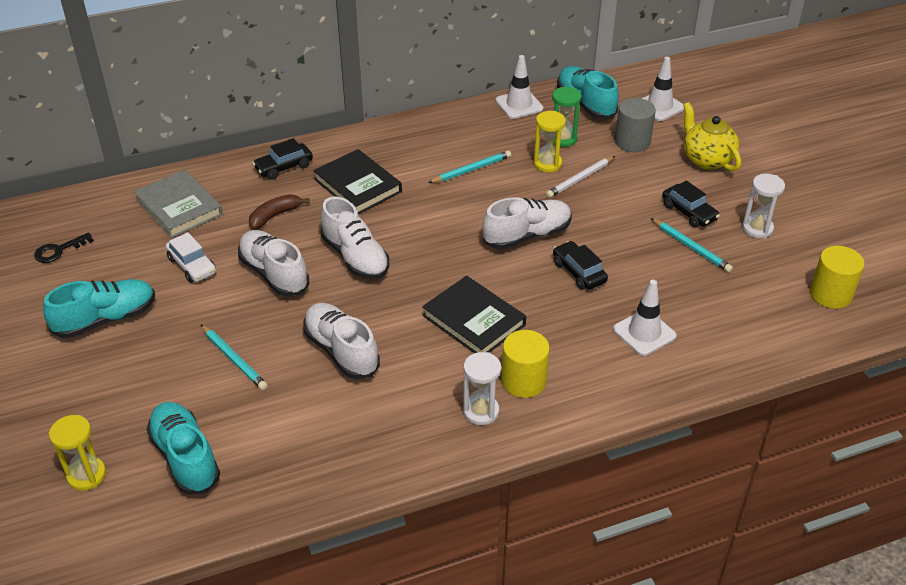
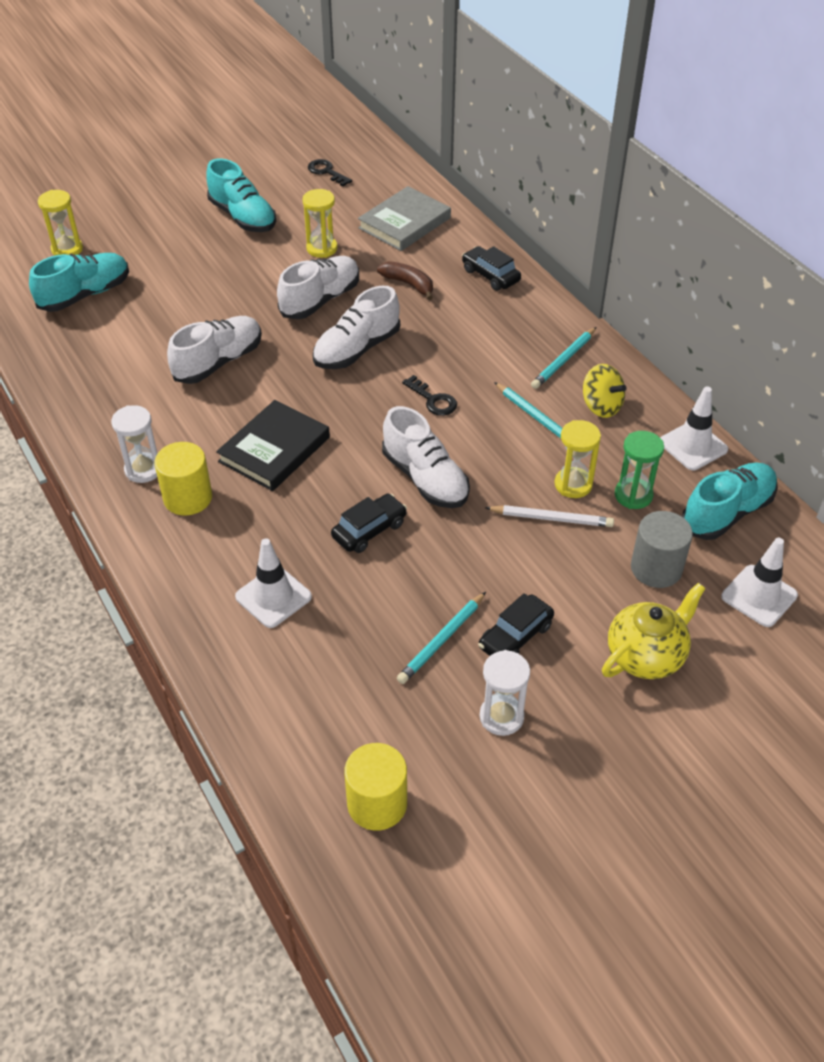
camera: 80 degrees right, 5 degrees up
white car [166,232,216,283] -> yellow hourglass [302,189,338,258]
turquoise pencil [201,325,268,390] -> turquoise pencil moved to [531,327,596,389]
black book [313,149,402,214] -> none
white pencil [546,156,615,198] -> white pencil turned 150 degrees clockwise [486,505,614,527]
none -> black key [402,375,457,416]
none -> yellow spinning top [583,364,627,418]

